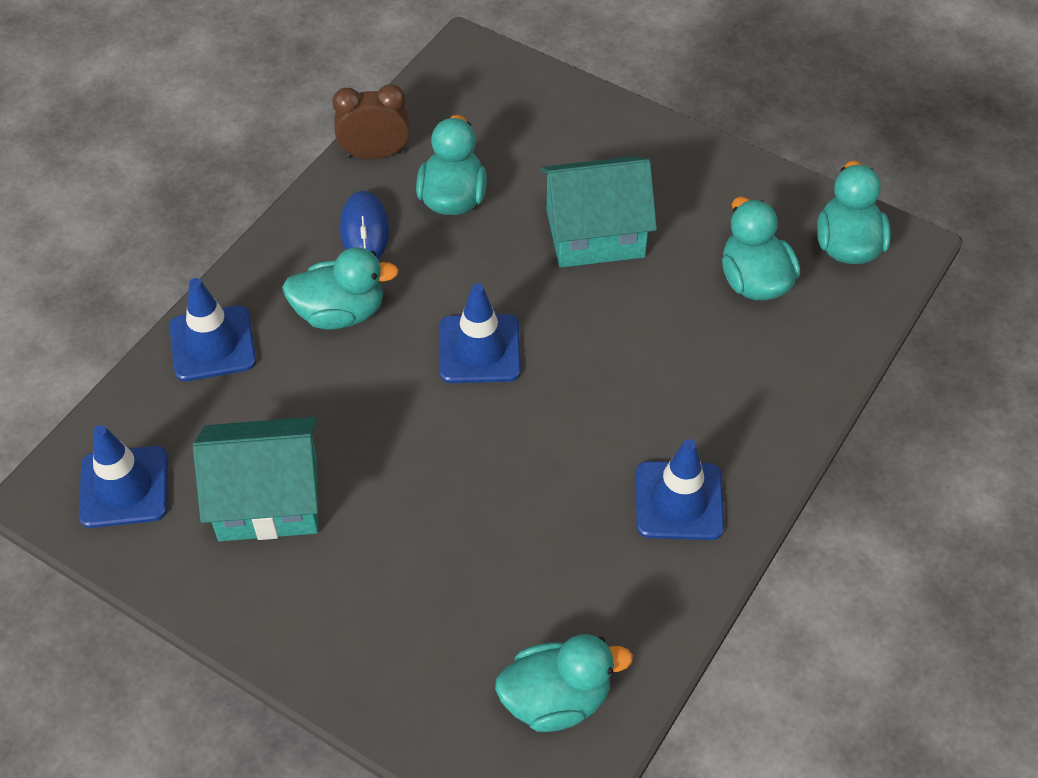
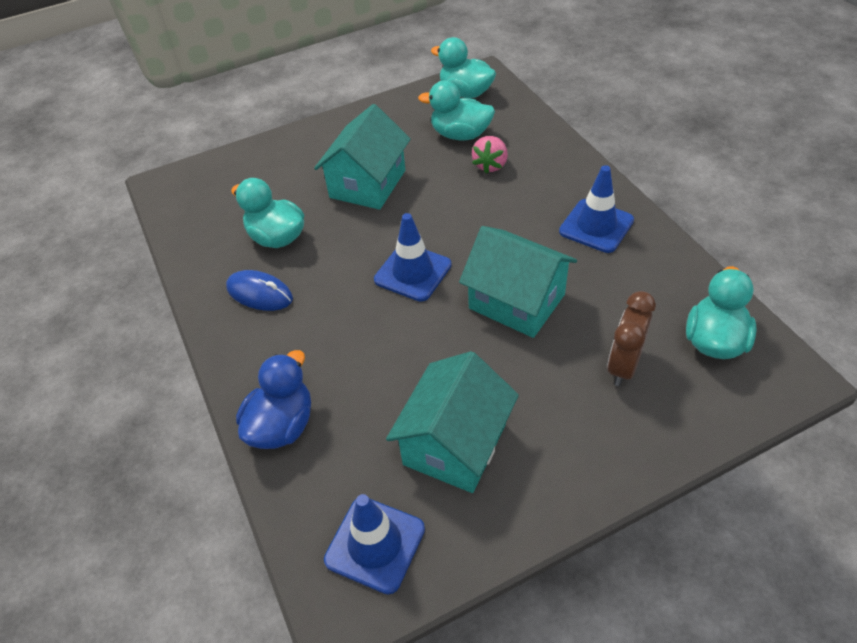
camera: 55 degrees left, 5 degrees down
blue traffic cone [169,278,256,381] -> blue duck [236,350,311,449]
turquoise duck [282,247,399,330] -> none
brown clock [332,84,410,159] -> brown clock moved to [607,291,656,386]
none -> turquoise house [459,226,577,338]
none -> pink strawberry [472,136,508,174]

